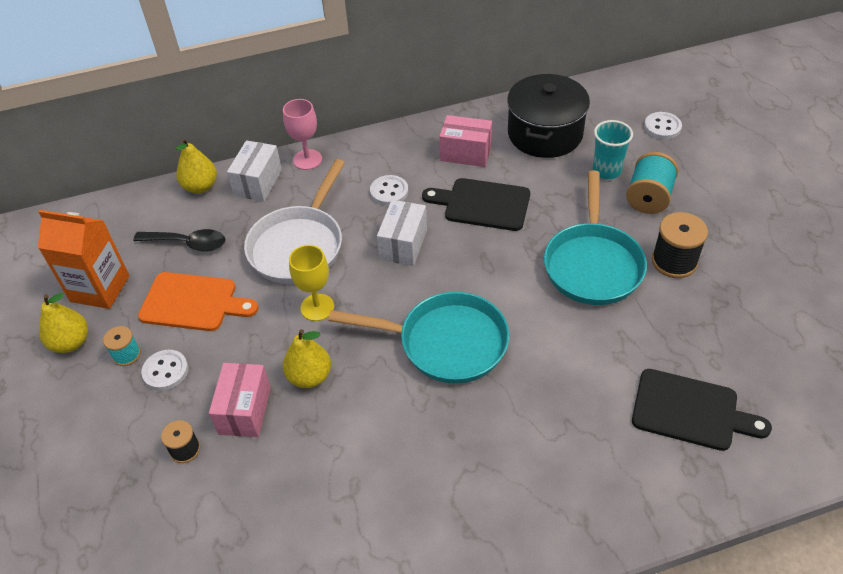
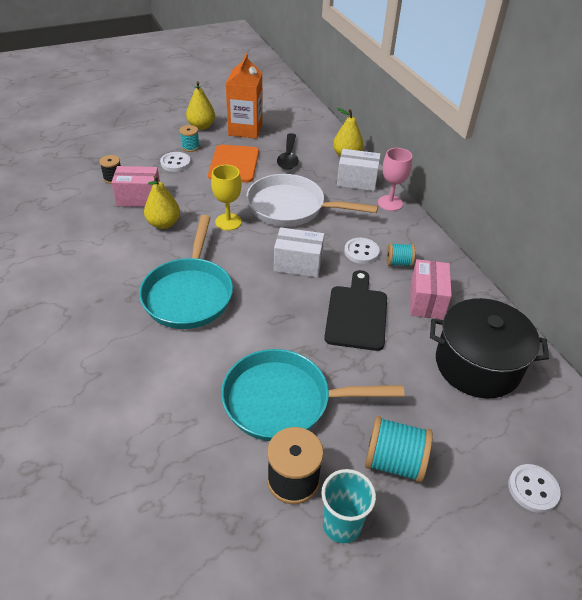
camera: 80 degrees right, 5 degrees down
turquoise cup [593,120,633,179] -> turquoise cup moved to [321,469,376,543]
black cutting board [632,369,772,451] -> none
none -> turquoise spool [387,243,415,267]

